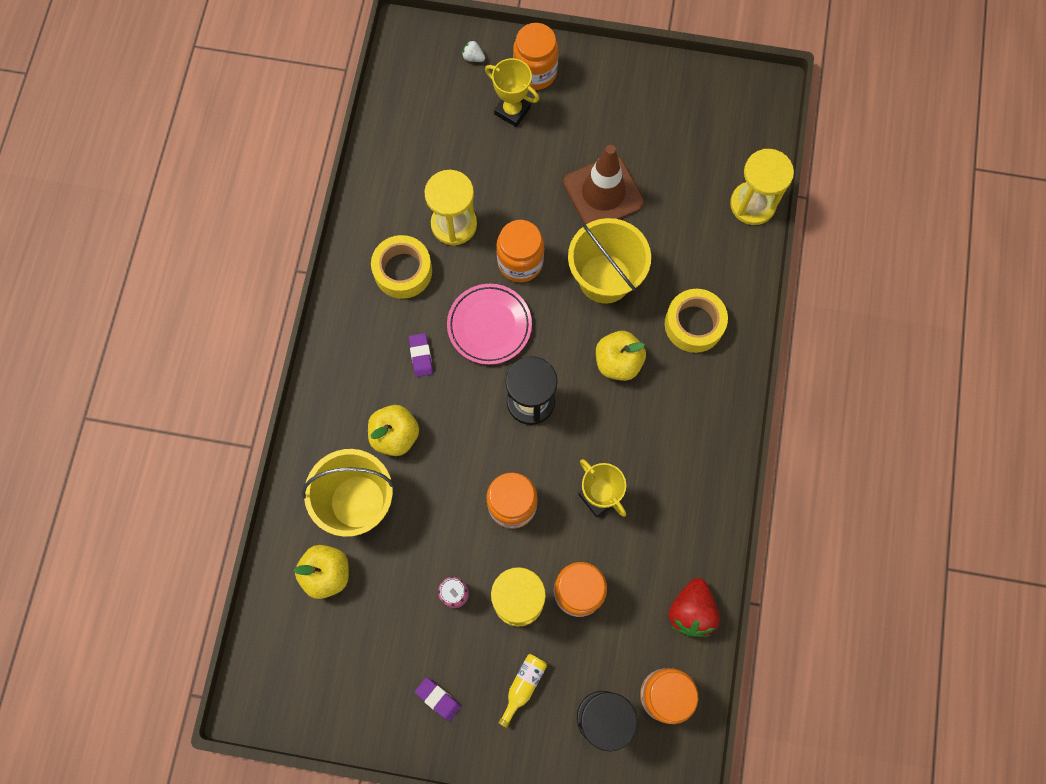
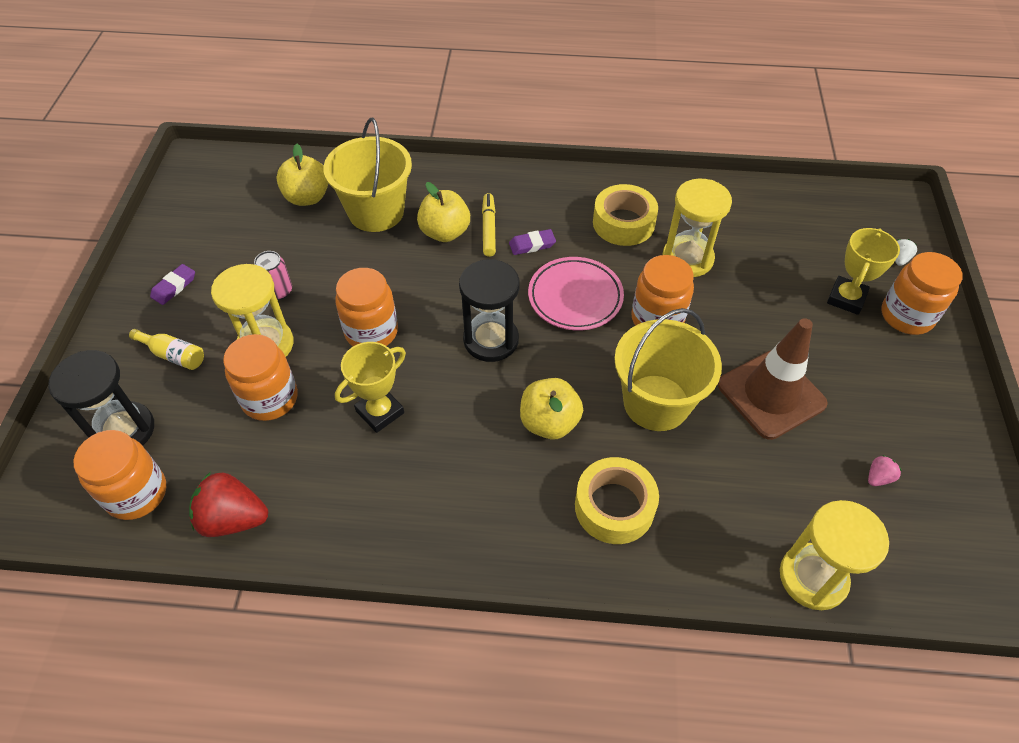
camera: 85 degrees right, 20 degrees down
none -> yellow marker [482,193,496,257]
none -> pink strawberry [868,455,902,486]

